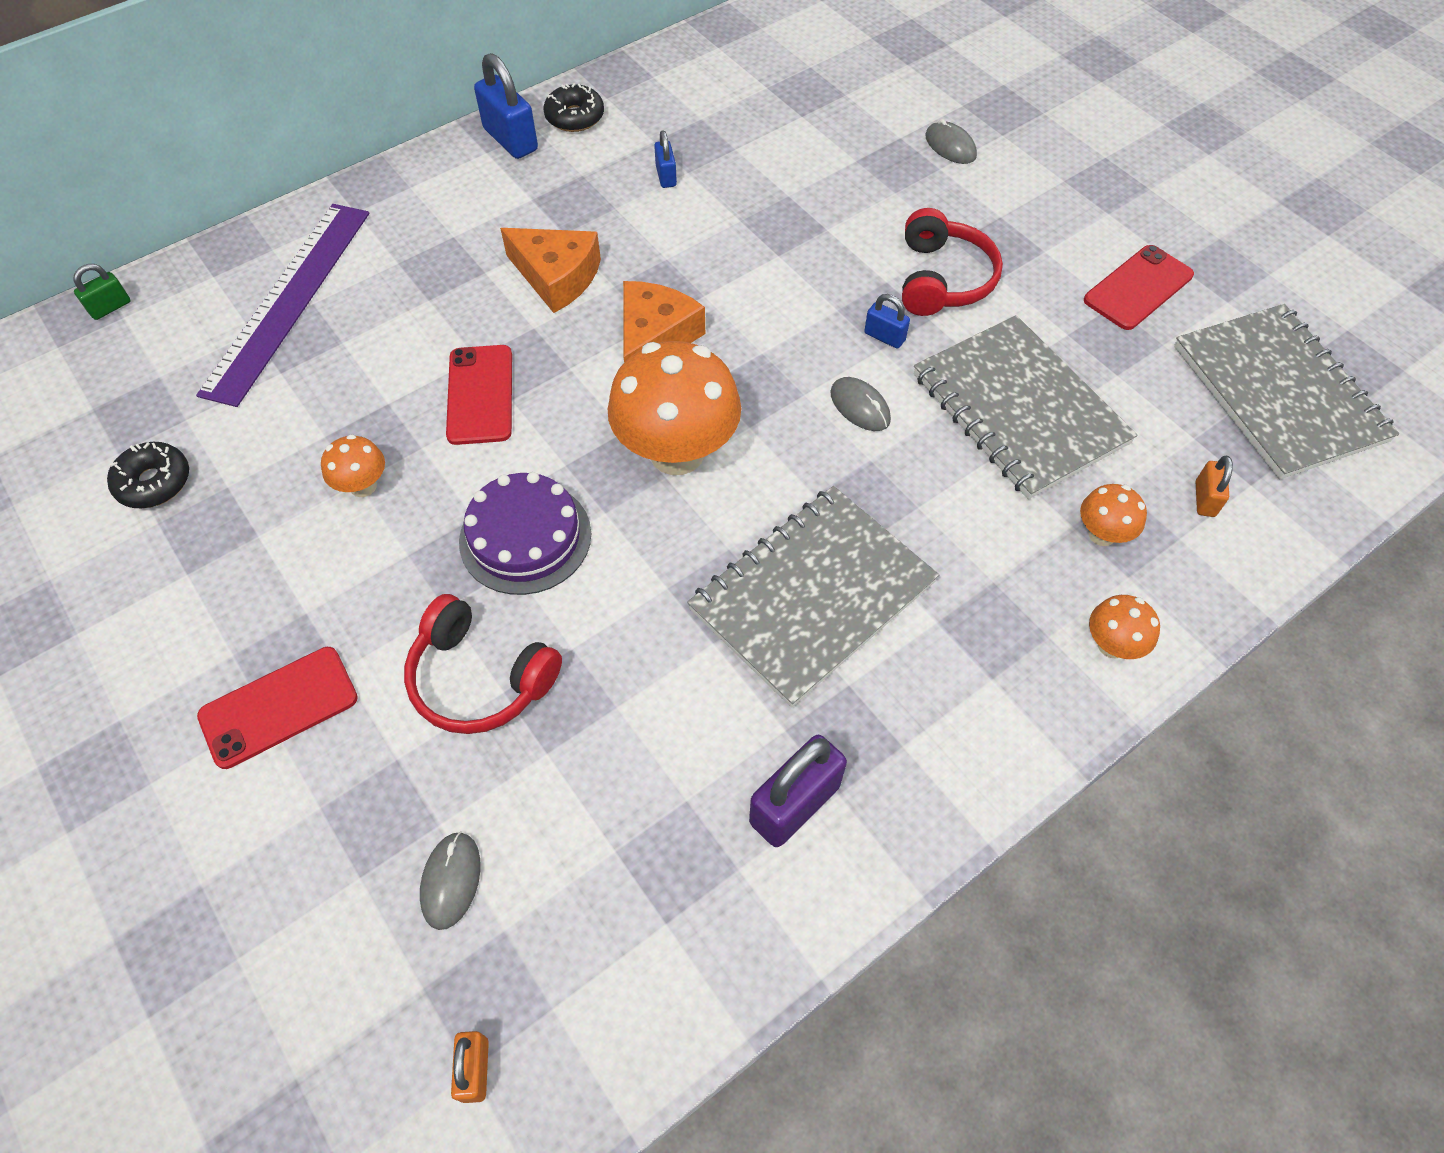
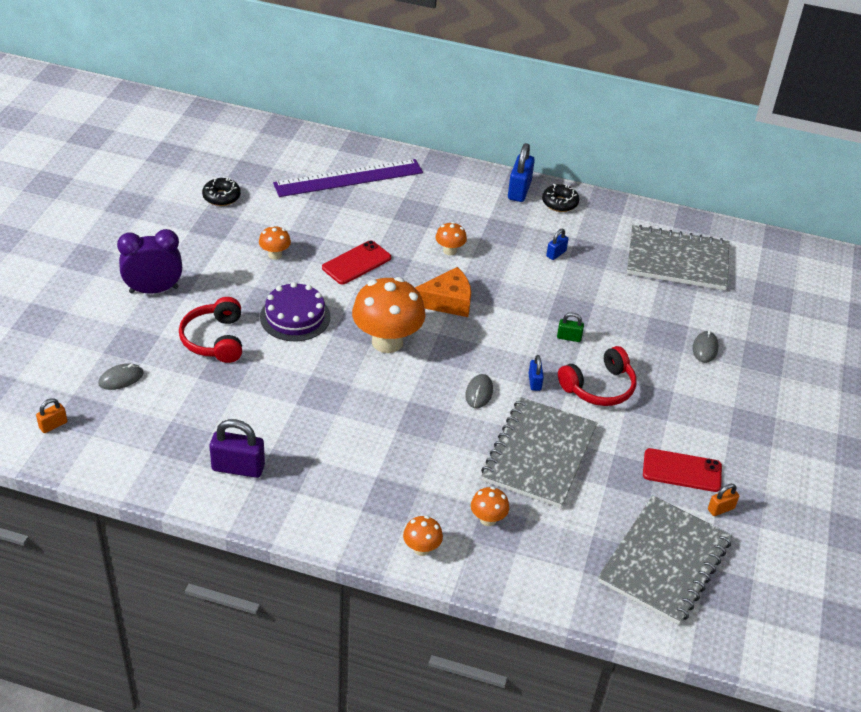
camera: 50 degrees right, 15 degrees down
green padlock [73,264,131,320] -> green padlock moved to [557,313,584,342]
red phone [197,647,358,769] -> purple clock [117,229,182,294]
orange cheese [500,228,601,313] -> orange mushroom [436,222,467,256]
grey notebook [687,486,939,707] -> grey notebook moved to [627,225,729,290]
orange padlock [1196,456,1233,517] -> orange padlock moved to [708,484,739,516]

